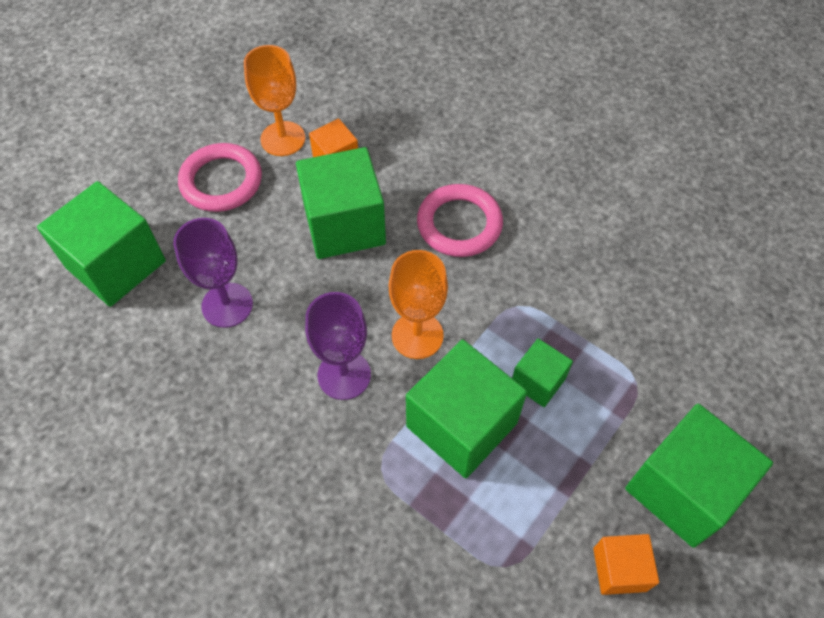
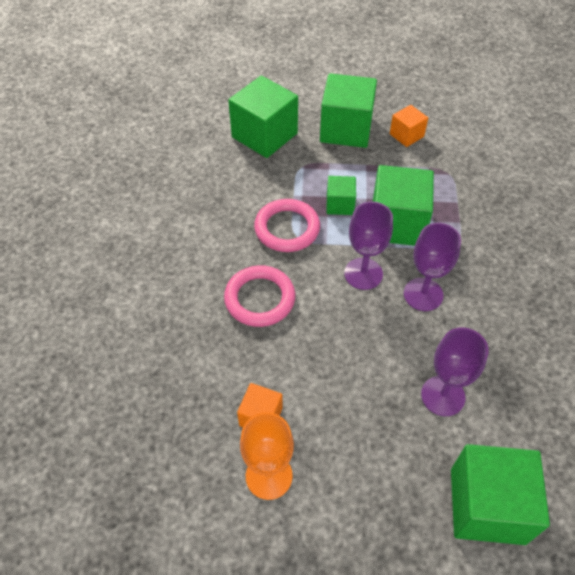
camera: 125 degrees left, 5 degrees down
pink ring [178,143,262,212] -> pink ring moved to [254,199,320,252]
green cube [296,147,386,259] -> green cube moved to [228,76,298,158]
orange goblet [389,250,448,359] -> purple goblet [344,201,393,290]

